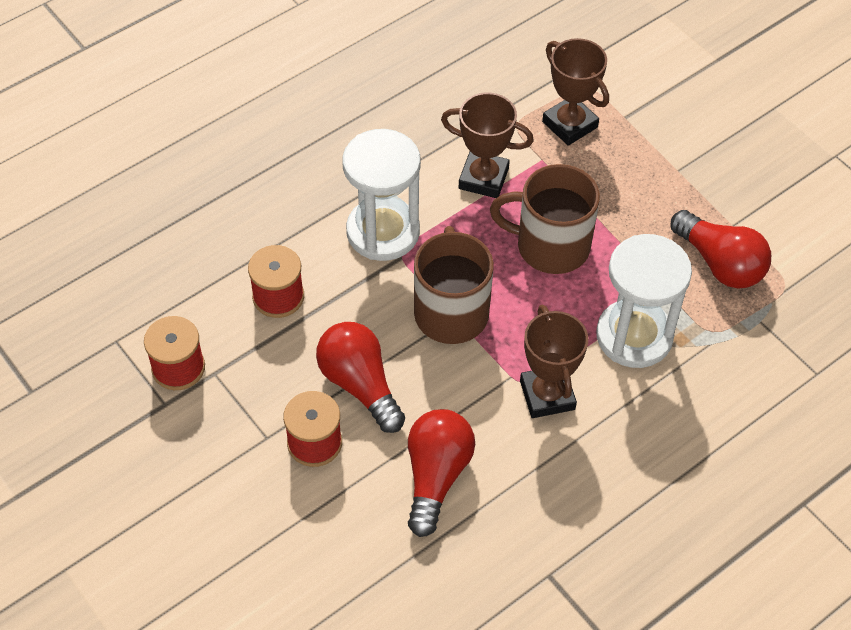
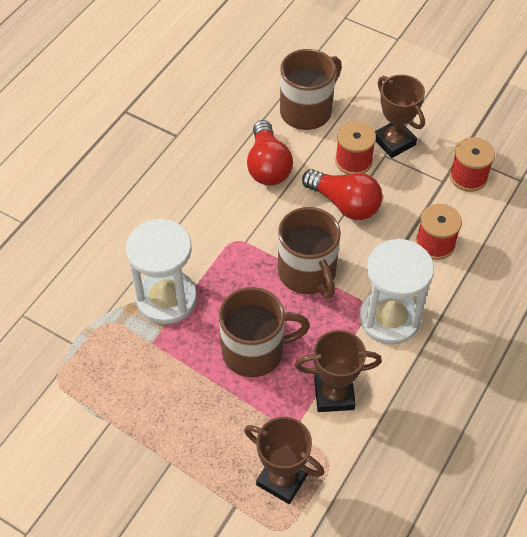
camera: 160 degrees right, 0 degrees up
brown trophy [520,305,588,418] -> brown trophy moved to [375,75,425,158]
red light bulb [670,210,771,289] -> none
none -> brown mug [280,49,342,130]

